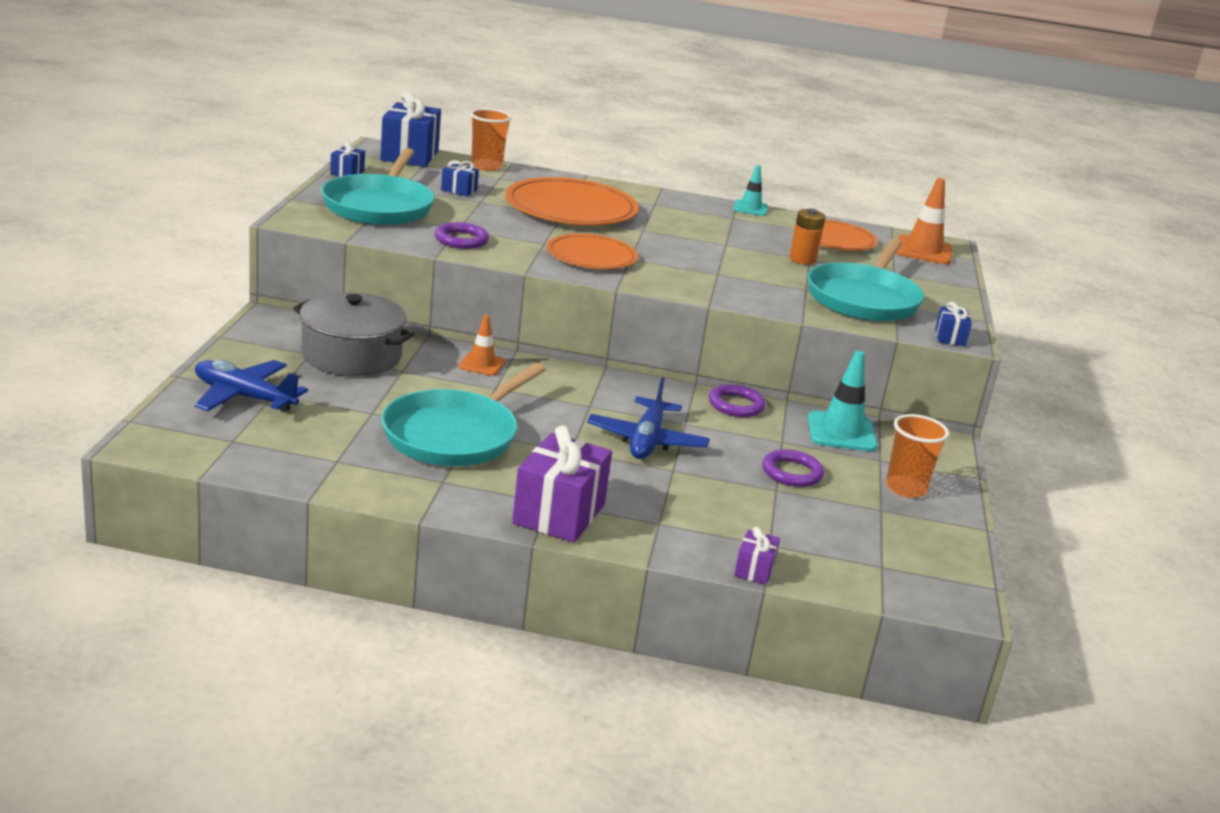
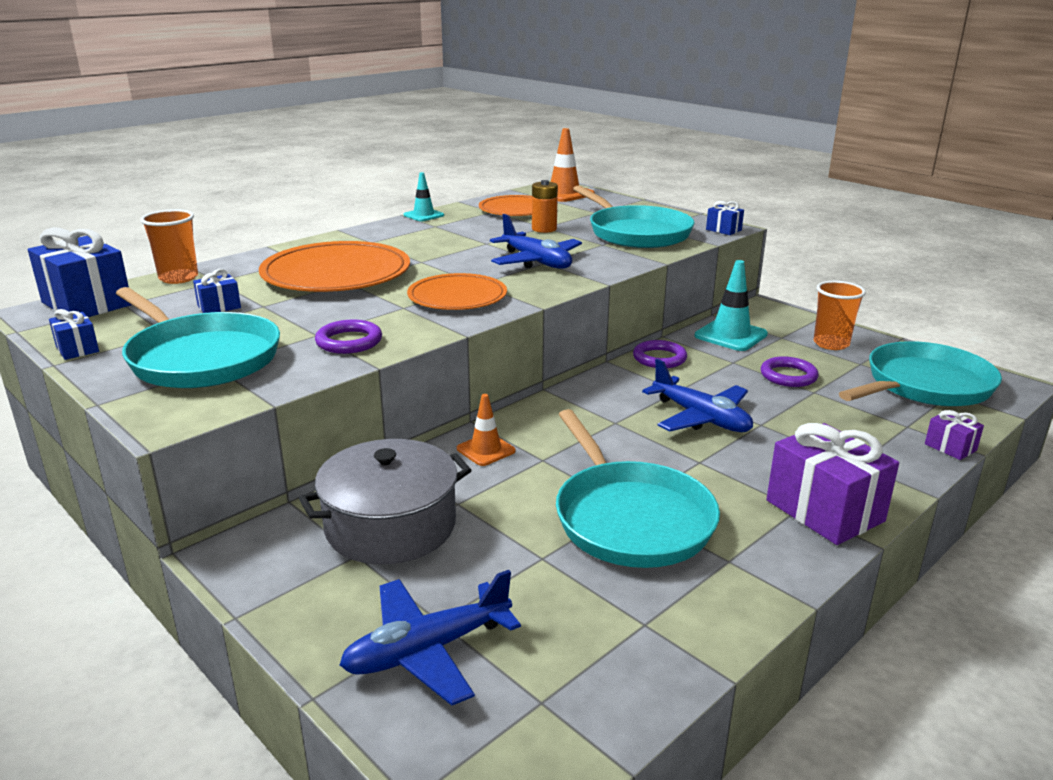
camera: 50 degrees left, 0 degrees up
none -> blue plane [490,214,582,269]
none -> turquoise pan [839,341,1002,406]

